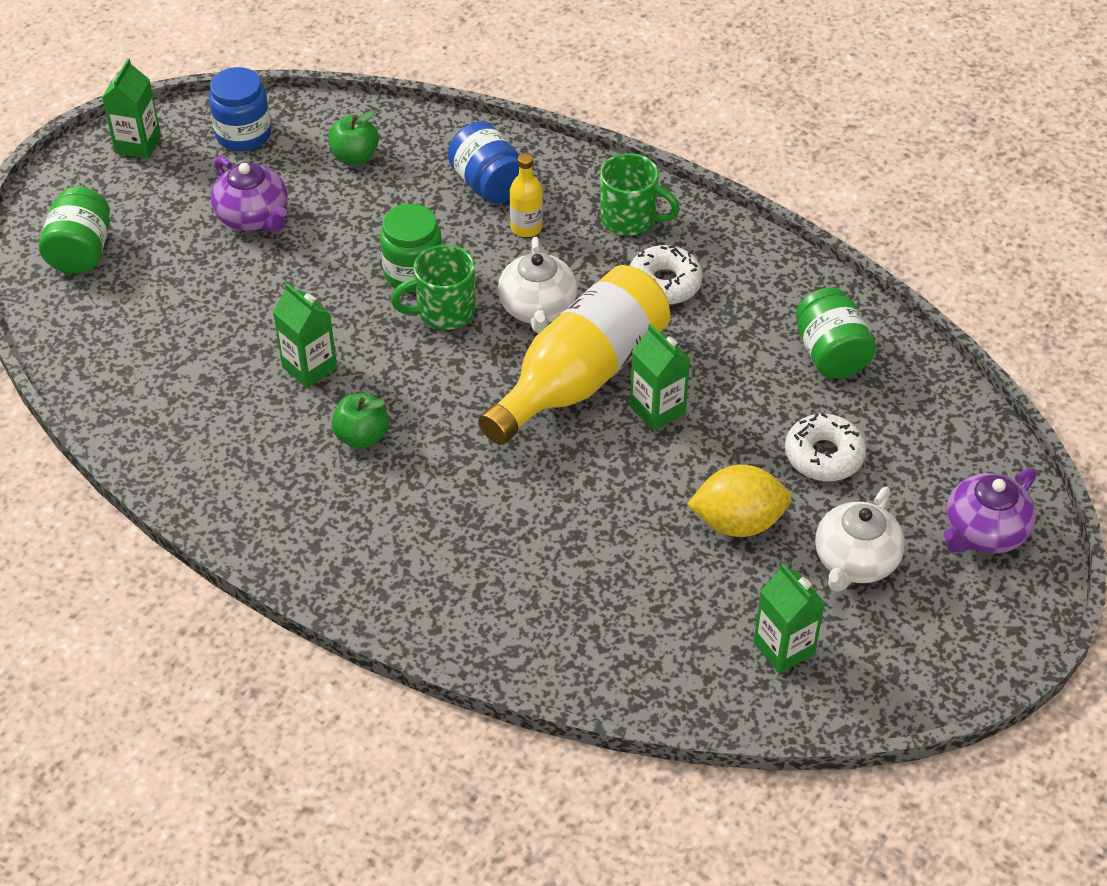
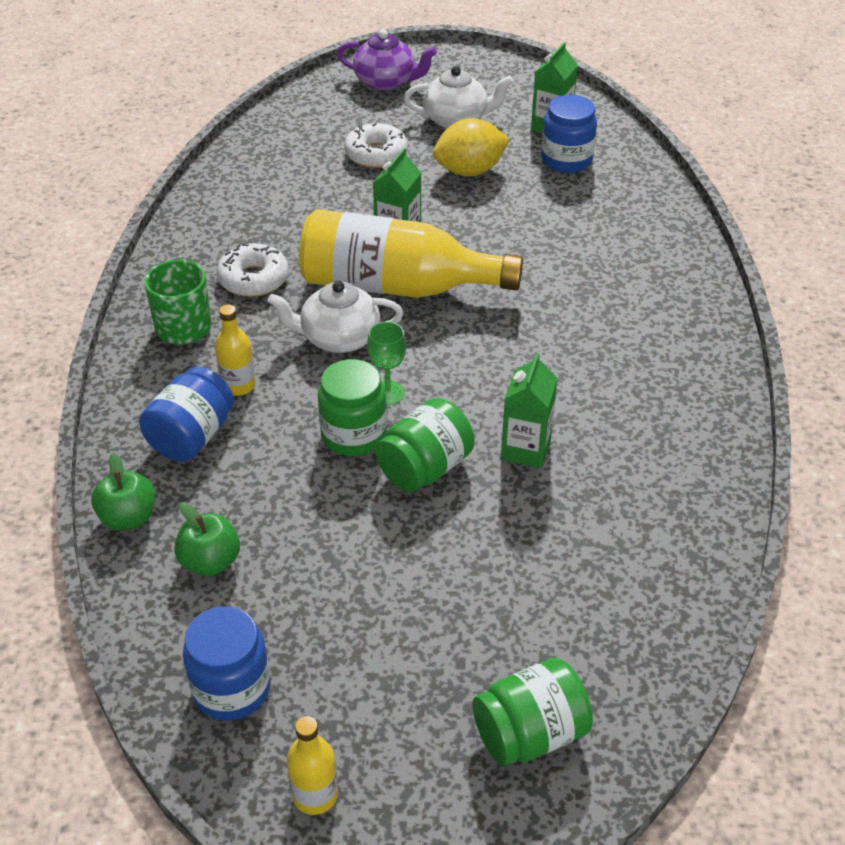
camera: 120 degrees left, 5 degrees down
green carton [102,58,161,159] -> yellow bottle [287,716,338,815]
purple teapot [211,156,288,232] -> none
green apple [331,393,389,449] -> green apple moved to [91,452,155,531]
green mug [391,245,475,330] -> green goblet [367,321,406,405]
white teapot [498,237,578,334] -> white teapot turned 150 degrees counterclockwise [267,281,403,353]
yellow lemon [687,465,791,537] -> yellow lemon turned 75 degrees counterclockwise [433,118,510,176]
green jar [796,287,876,379] -> green jar moved to [375,398,475,492]
none -> blue jar [541,95,597,173]

